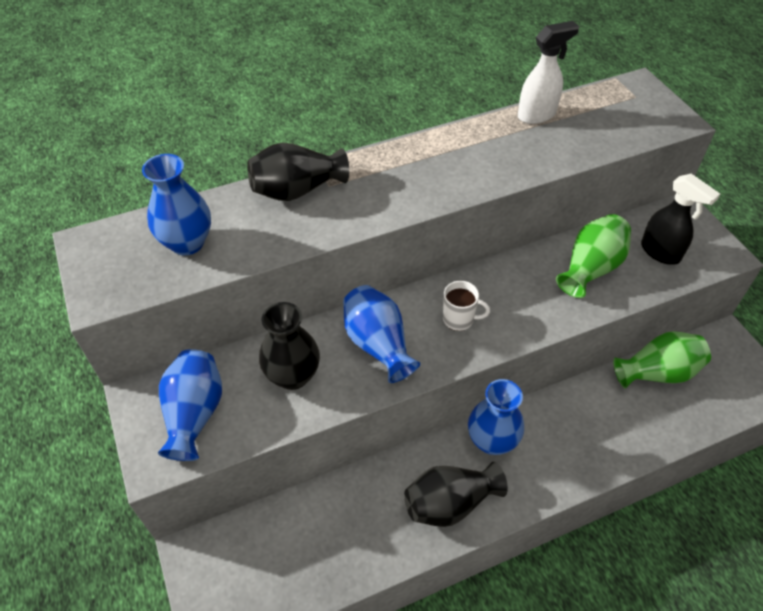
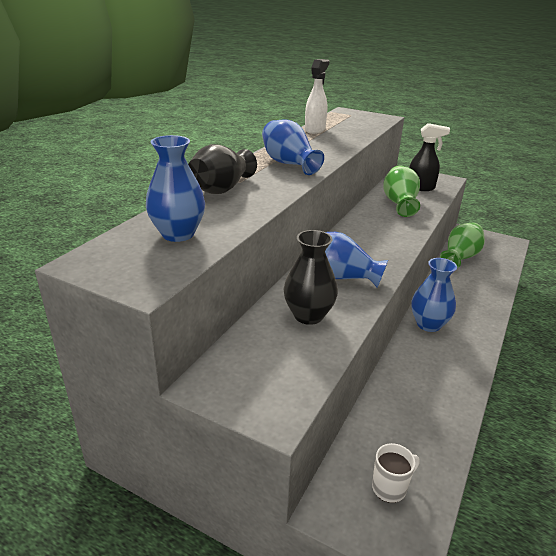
camera: 40 degrees left, 20 degrees down
blue vase [158,349,222,461] -> blue vase moved to [262,120,324,175]
black vase [404,462,508,527] -> none
white mug [443,281,490,331] -> white mug moved to [372,443,420,503]

